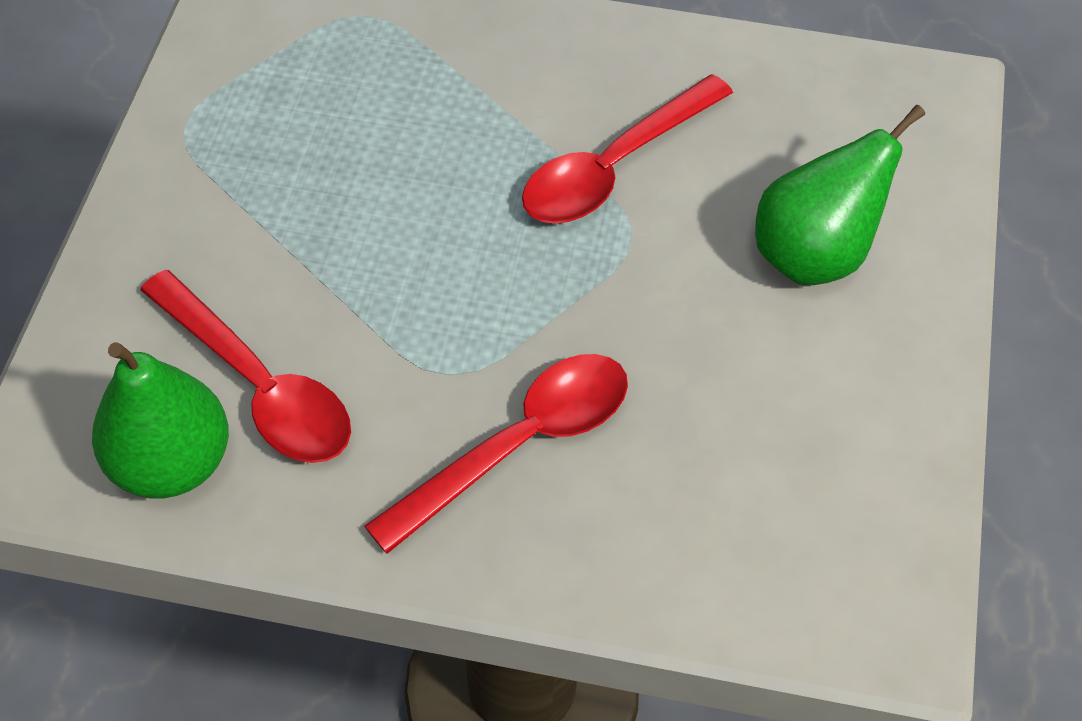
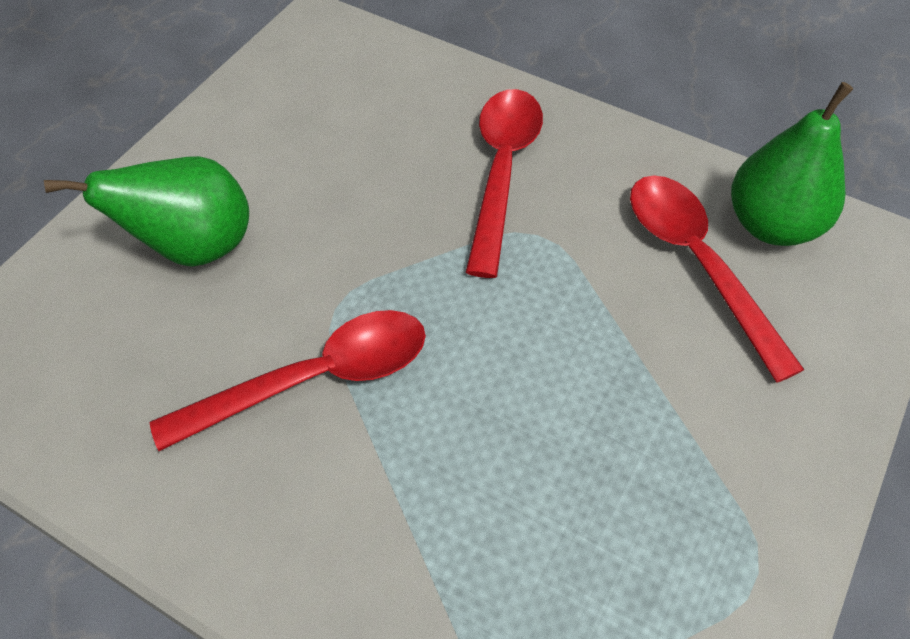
camera: 160 degrees left, 0 degrees up
red spoon [364,354,628,554] -> red spoon turned 120 degrees clockwise [466,89,543,278]

